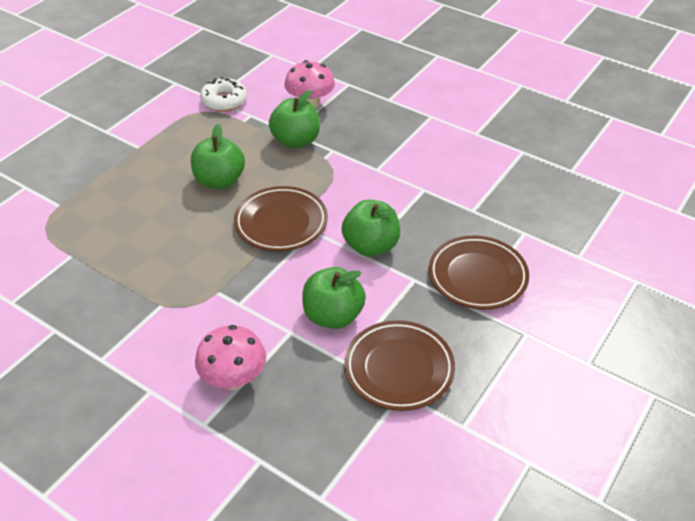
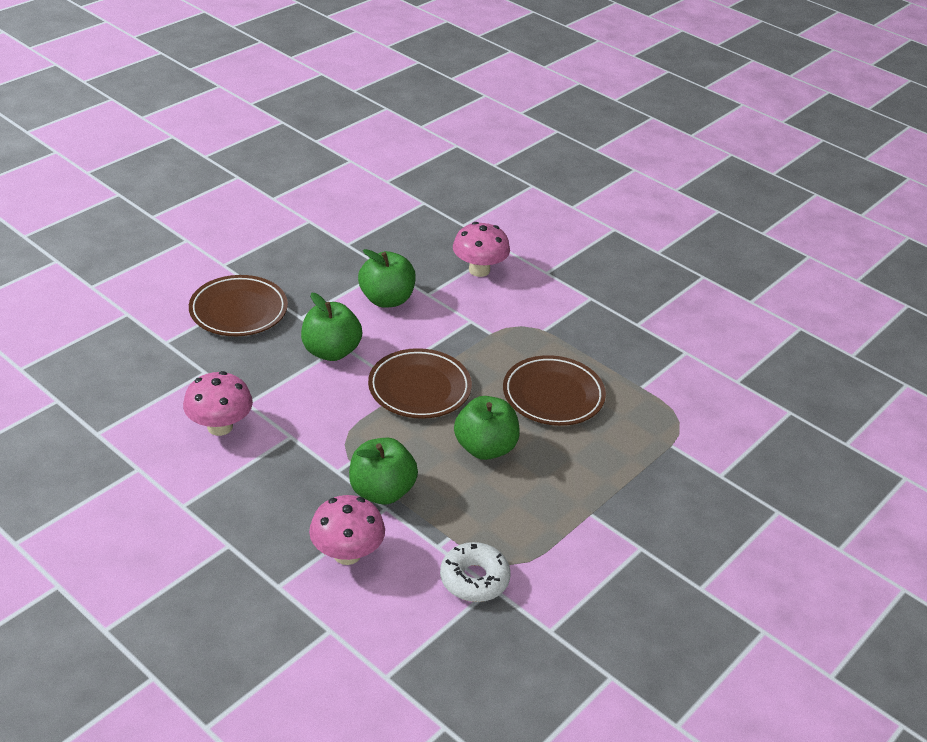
camera: 175 degrees left, 5 degrees down
brown plate [344,320,455,411] -> brown plate moved to [503,355,606,426]
none -> pink mushroom [183,371,253,436]

